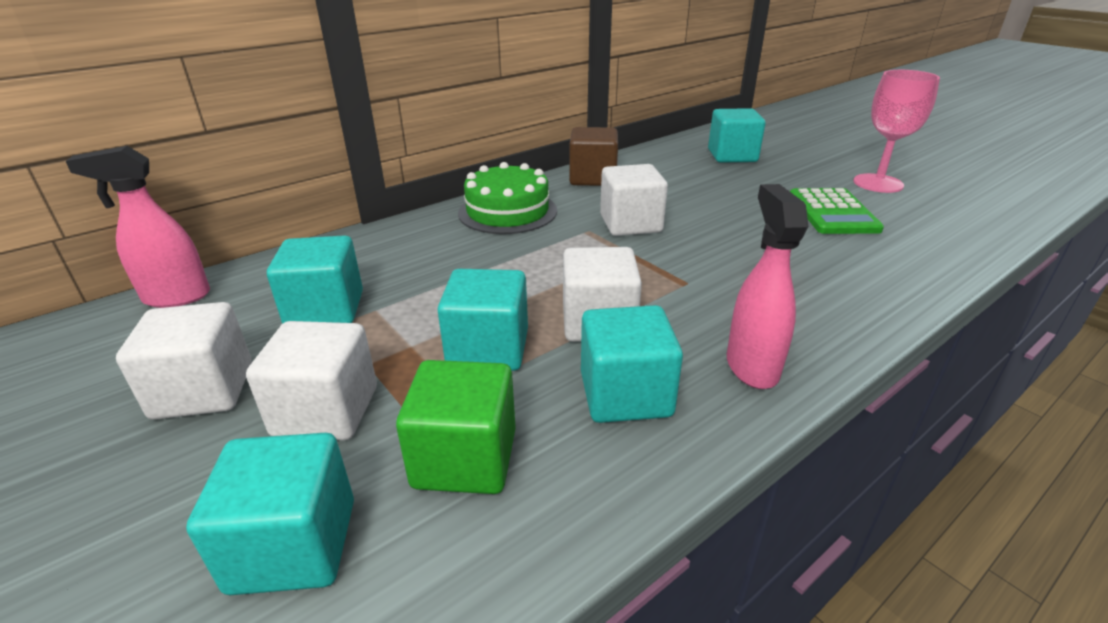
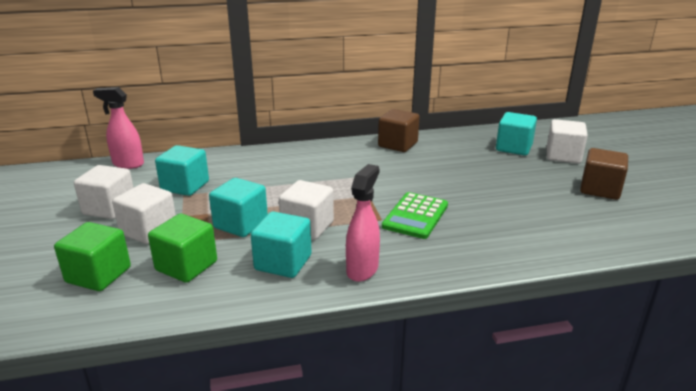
camera: 25 degrees right, 5 degrees down
turquoise cube [186,433,354,595] -> green cube [54,222,131,291]
green cake [458,162,557,234] -> none
white cube [600,164,668,236] -> white cube moved to [547,119,588,164]
green calculator [790,188,884,234] -> green calculator moved to [382,192,448,239]
pink goblet [853,70,940,193] -> brown cube [580,148,628,200]

